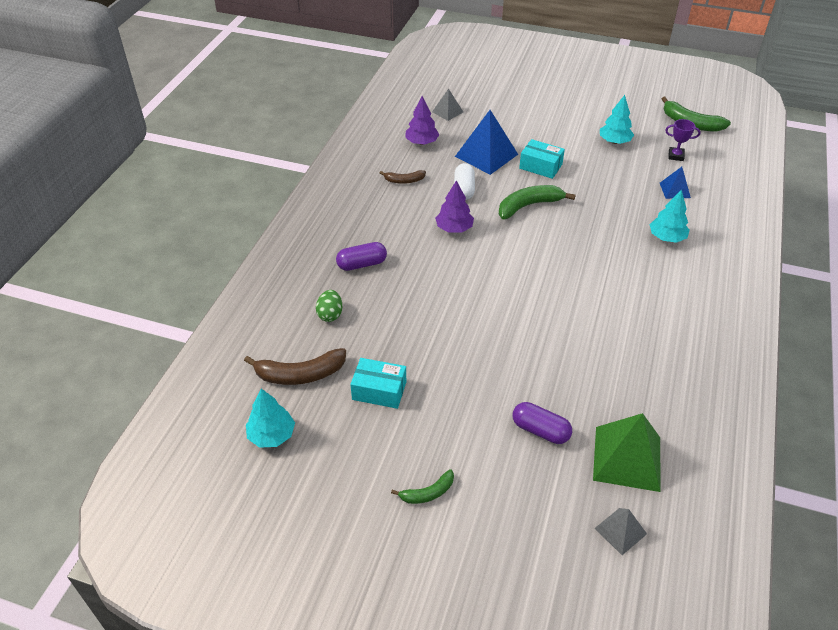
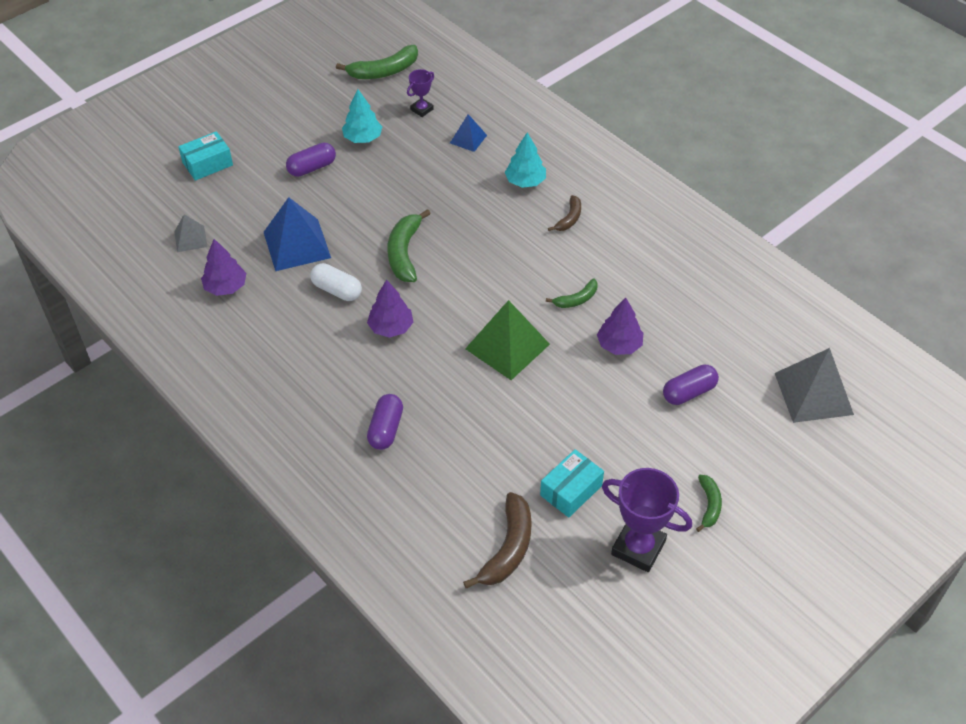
camera: 60 degrees left, 5 degrees up
turquoise tree [246,389,295,448] -> none
green egg [316,290,342,322] -> none
brown banana [380,170,426,184] -> brown banana moved to [548,195,581,231]
turquoise box [519,139,565,179] -> turquoise box moved to [178,131,233,181]
green pyramid [593,413,661,492] -> green pyramid moved to [465,300,550,380]
grey pyramid [594,508,647,555] -> grey pyramid [775,348,854,423], size x1.88
none -> purple capsule [286,142,336,177]
none -> green banana [546,279,598,308]
none -> purple tree [597,298,643,355]
none -> purple trophy [602,468,692,572]

